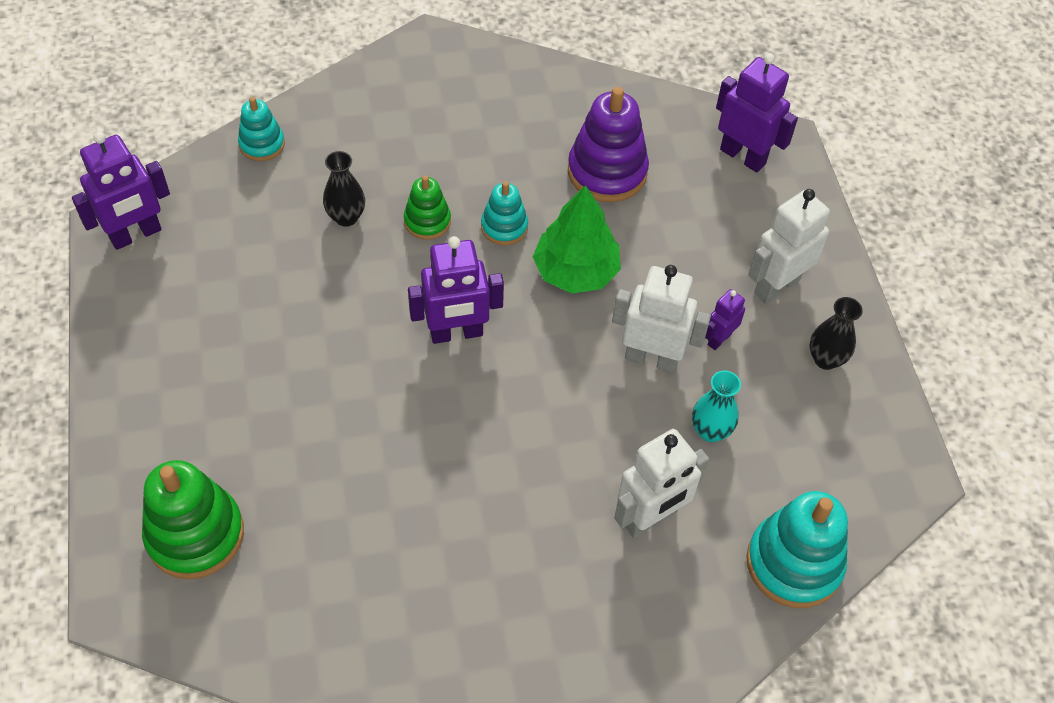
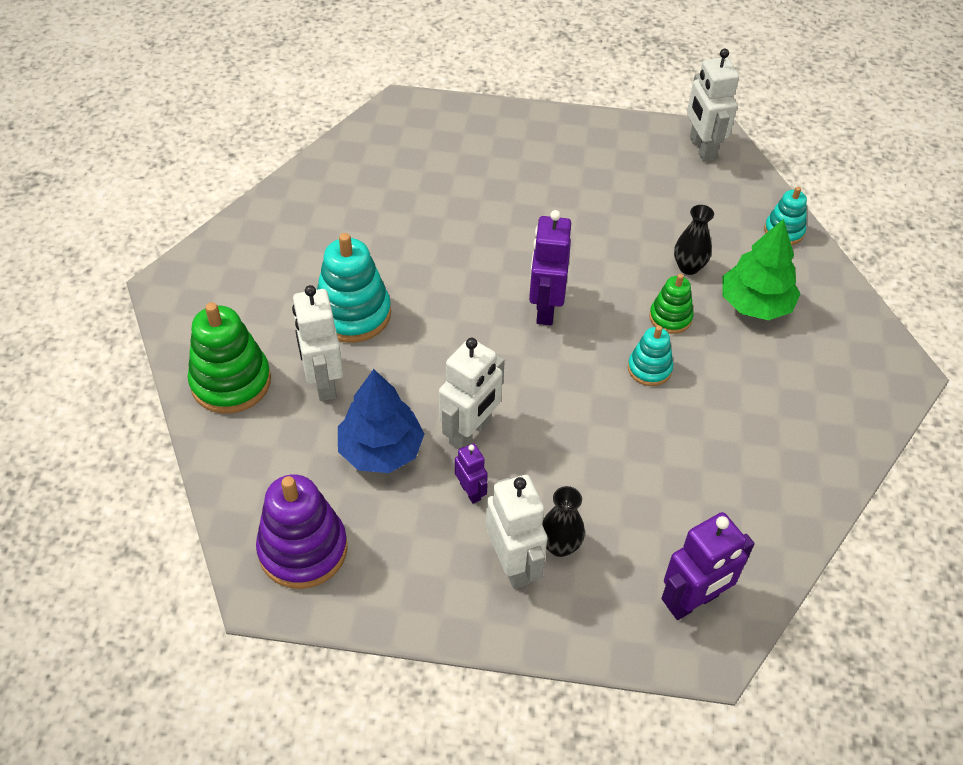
camera: 110 degrees right, 5 degrees down
purple robot [72,132,170,250] -> white robot [687,49,739,162]
green stacking toy [142,460,244,579] -> green stacking toy moved to [188,302,271,414]
green tree [533,185,621,293] -> green tree moved to [722,219,800,320]
purple stacking toy [568,87,649,202] -> purple stacking toy moved to [256,474,348,589]
turquoise vase [692,370,741,442] -> blue tree [338,369,424,473]
turquoise stacking toy [746,491,848,608] -> turquoise stacking toy moved to [317,233,391,343]
black vase [810,297,863,370] -> black vase moved to [542,486,585,557]

